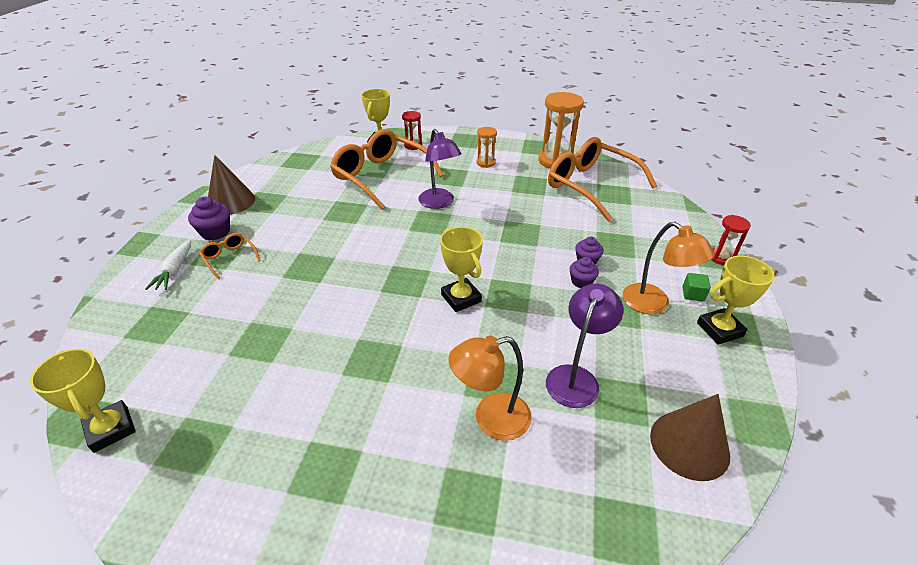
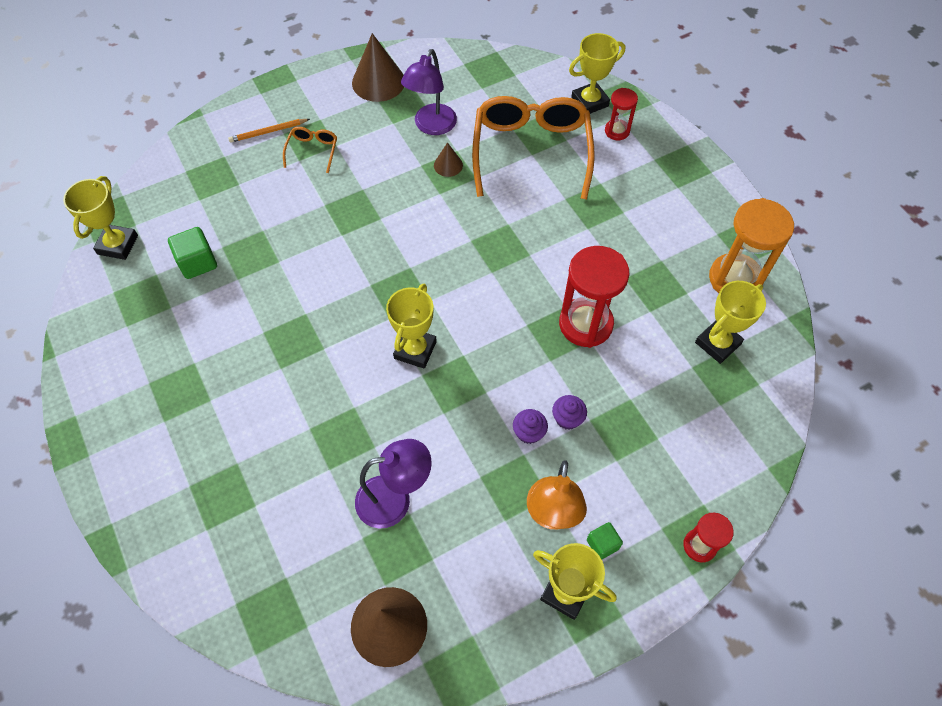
camera: 50 degrees right, 20 degrees up
white carrot [145,240,191,290] -> orange pencil [228,119,310,143]
purple cupcake [188,196,230,240] -> none
purple lamp [418,129,461,209] -> purple lamp moved to [401,49,457,135]
orange lamp [448,335,532,441] -> none
orange hourglass [476,127,497,168] -> none
orange glasses [548,137,657,221] -> yellow trophy [695,281,766,364]
none -> green cube [168,227,217,279]
none -> brown cone [434,142,463,177]
none -> red hourglass [559,246,630,348]

